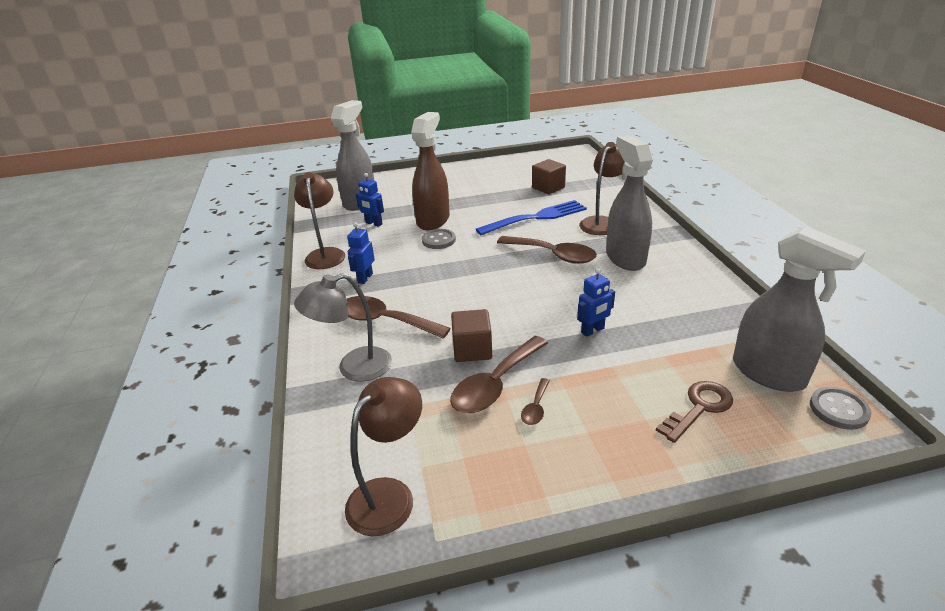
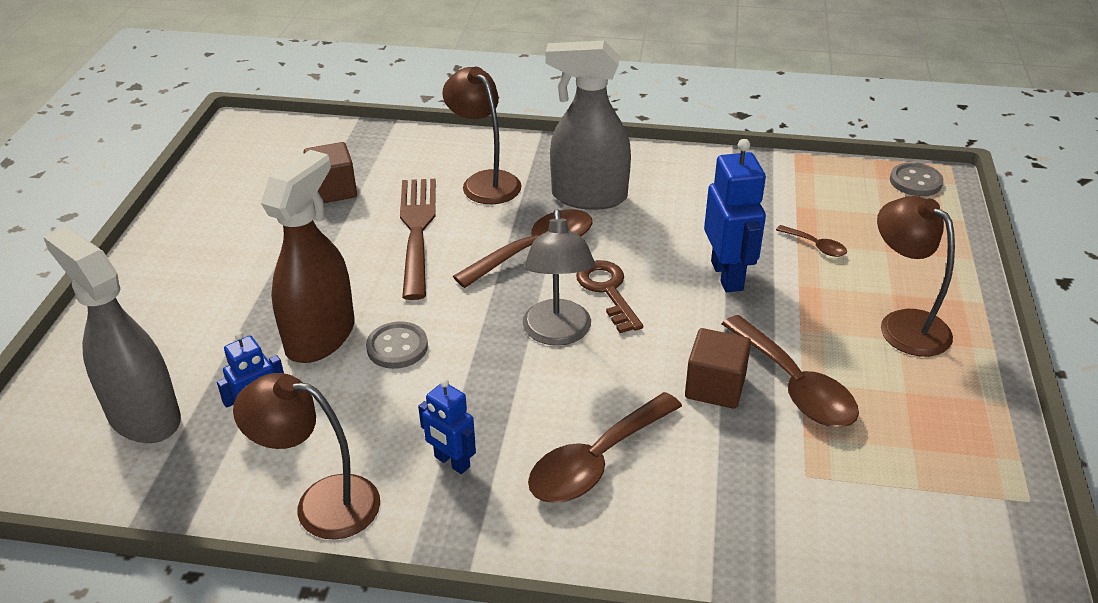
camera: 70 degrees left, 5 degrees up
grey lamp [294,273,392,382] -> grey lamp moved to [523,209,595,346]
brown lamp [345,377,422,536] -> brown lamp moved to [877,196,955,357]
brown spray bottle [411,112,450,230] -> brown spray bottle turned 75 degrees clockwise [261,150,354,363]
blue fork [476,200,587,235] -> brown fork [400,179,436,300]
brown spoon [521,378,550,425] -> brown spoon moved to [776,225,847,257]
blue robot [577,268,615,337] -> blue robot [704,139,766,292], size x1.66
brown key [656,381,733,443] -> brown key moved to [576,260,643,333]
grey spray bottle [733,226,866,392] -> none

